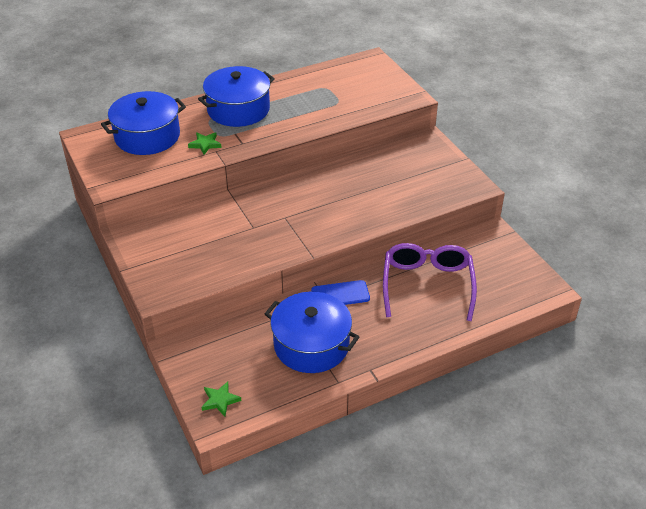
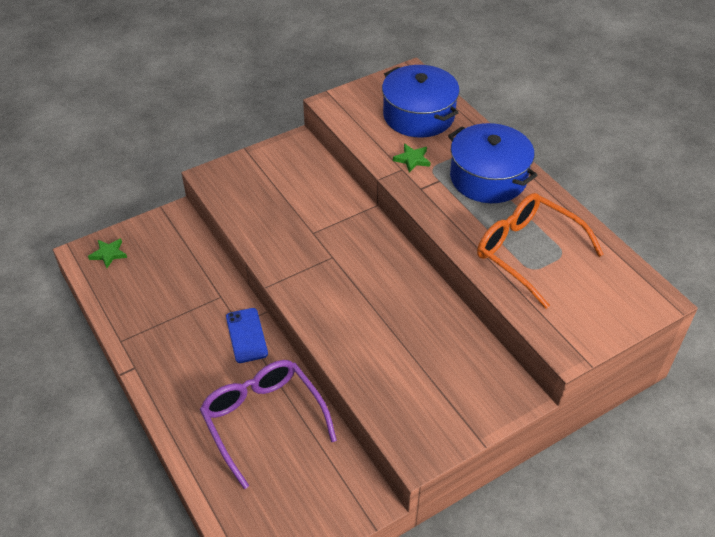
camera: 85 degrees right, 5 degrees up
blue pot [265,292,359,373] -> none
purple glasses [383,243,477,321] -> purple glasses turned 120 degrees counterclockwise [200,360,337,489]
none -> orange glasses [477,193,604,309]

